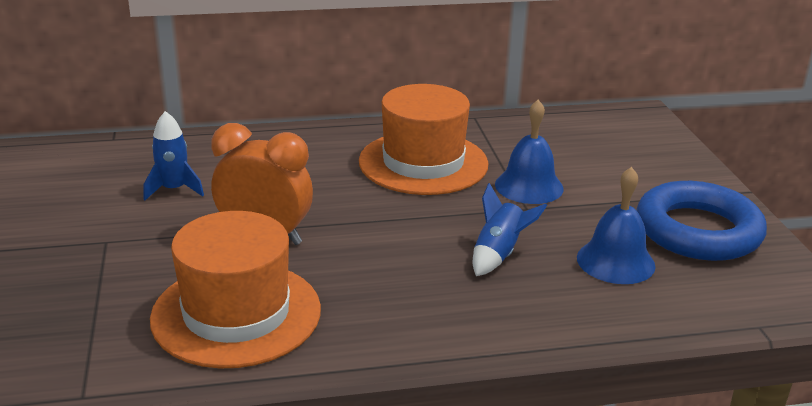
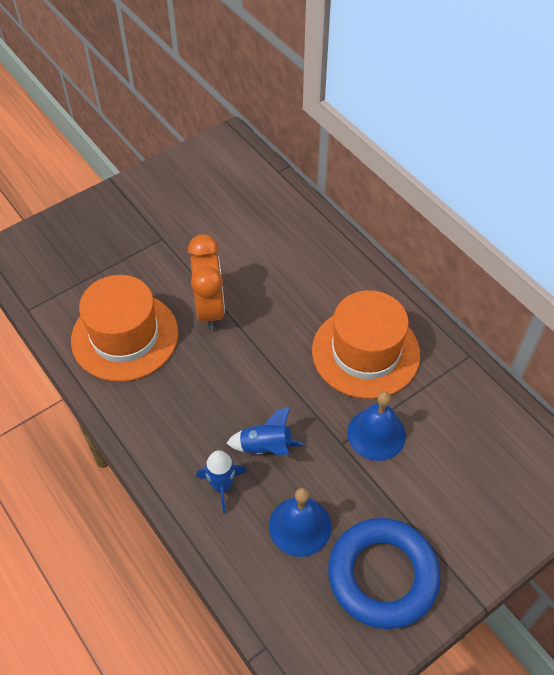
camera: 65 degrees right, 25 degrees up
blue rocket [143,111,204,200] -> blue rocket moved to [196,450,246,514]

